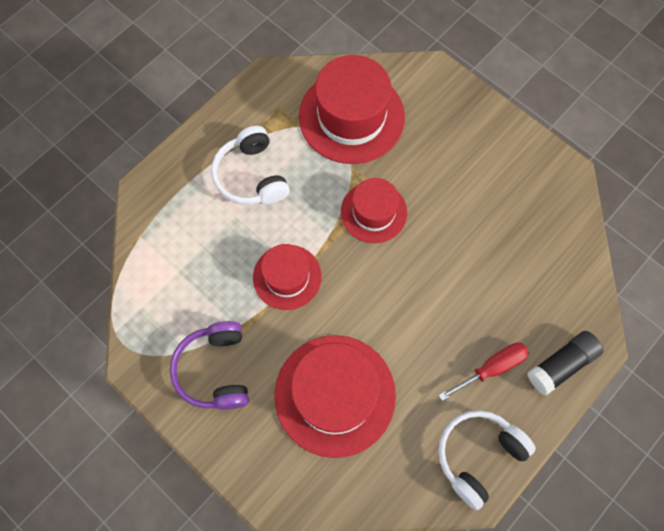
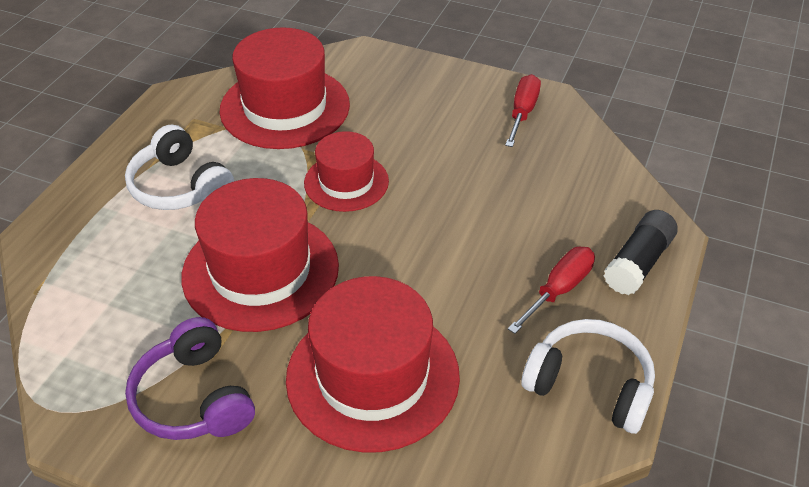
camera: 20 degrees left, 25 degrees down
red hat [253,244,322,310] -> red hat [181,178,339,332], size x1.67
white headphones [438,410,536,510] -> white headphones turned 90 degrees clockwise [521,319,655,434]
none -> red screwdriver [505,74,541,147]

